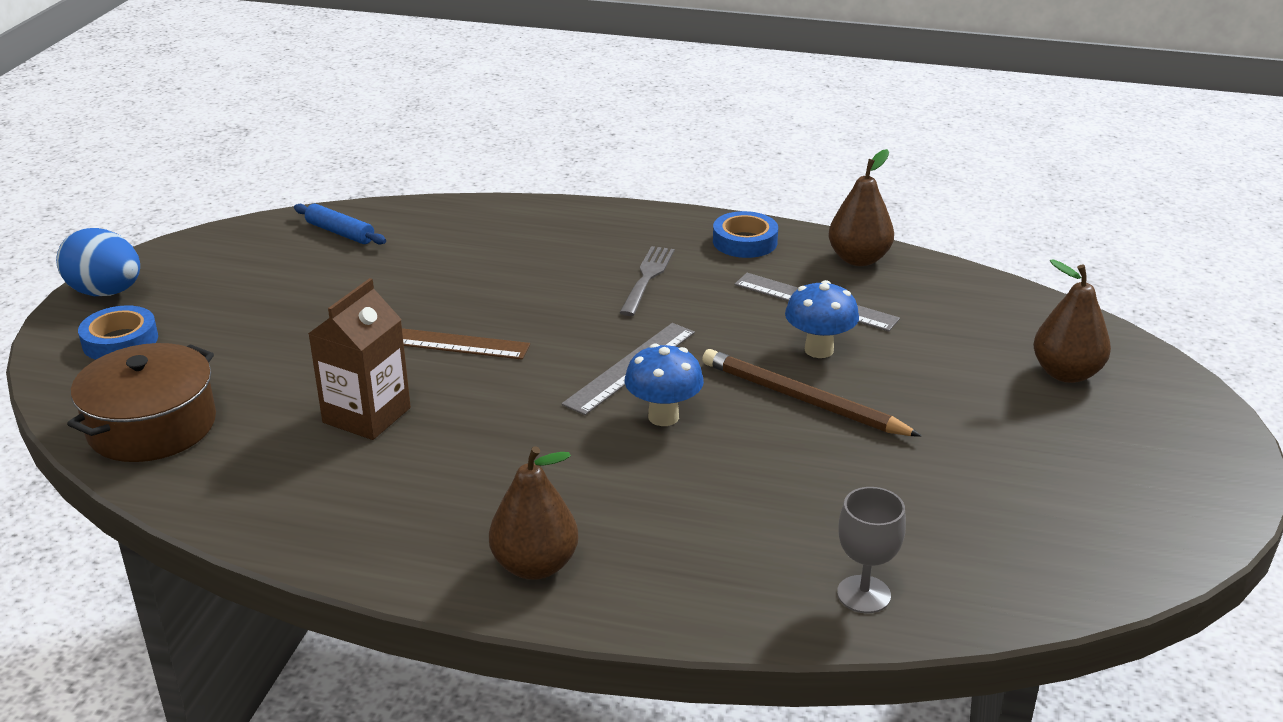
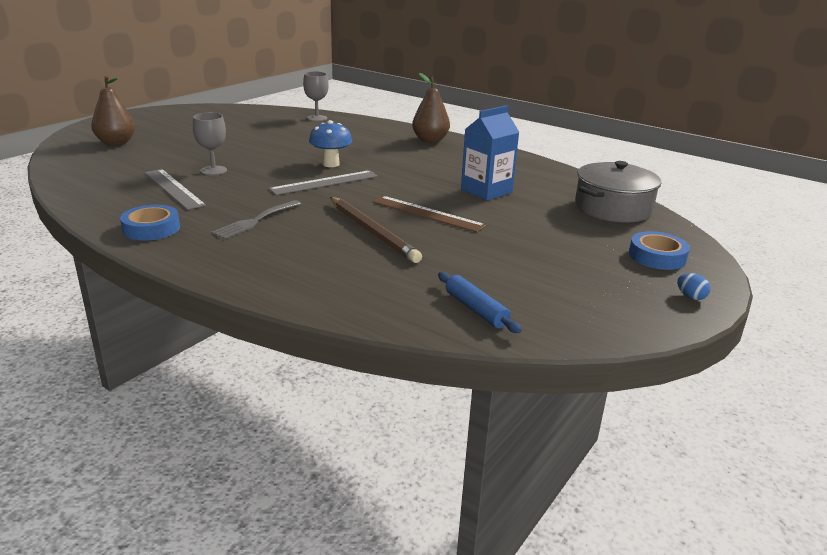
camera: 160 degrees left, 5 degrees down
blue egg [56,228,140,296] -> blue egg [677,273,711,300], size x0.41
brown pot [67,343,216,462] -> grey pot [575,161,661,223]
brown carton [308,278,411,440] -> blue carton [461,105,519,201]
brown pencil [702,349,922,437] -> brown pencil moved to [330,197,422,263]
blue mushroom [785,280,859,358] -> grey goblet [193,113,227,175]
brown pear [829,149,894,266] -> none

